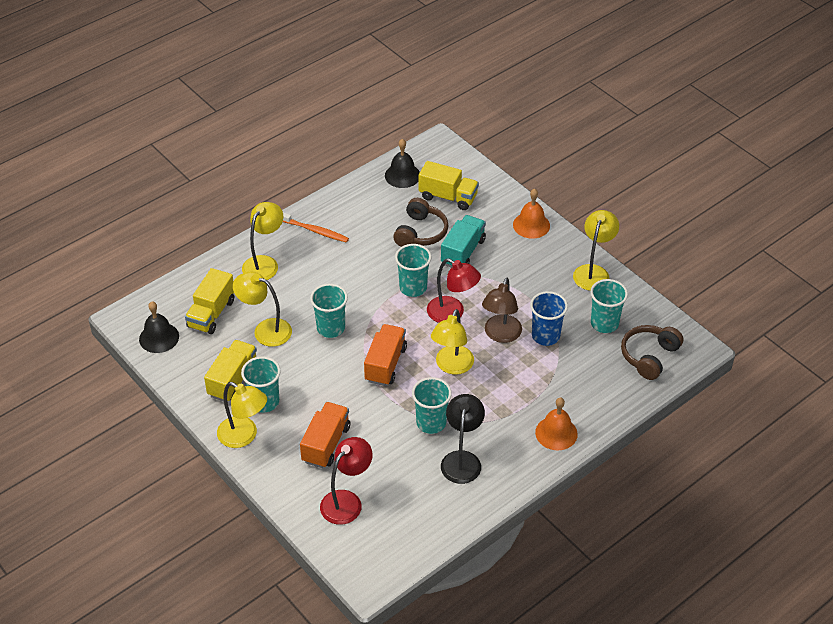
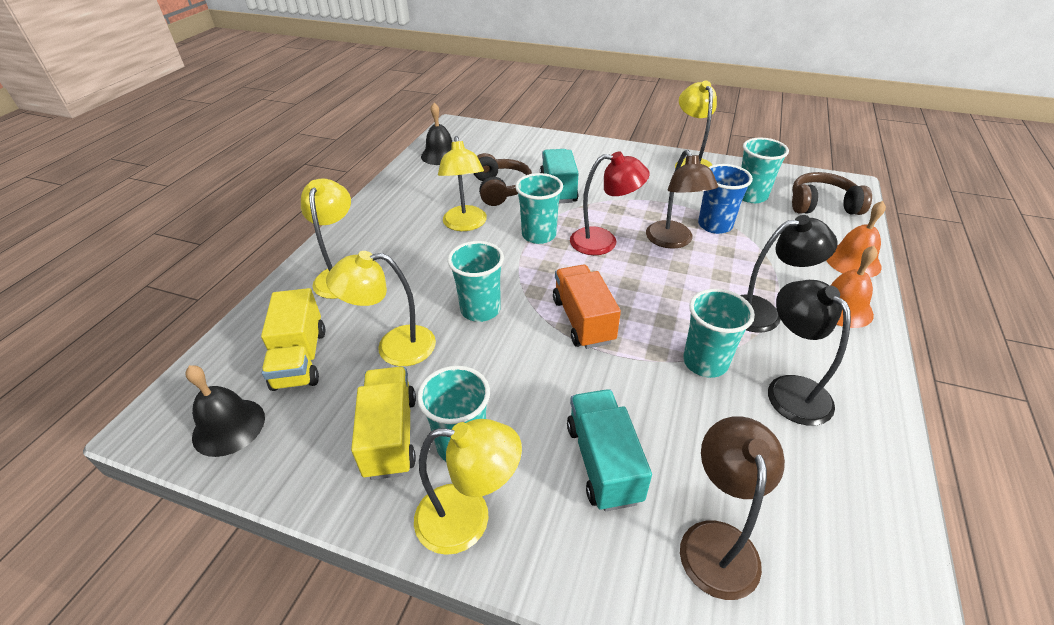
camera: 30 degrees left, 5 degrees down
orange toothbrush [283,212,349,243] -> none
orange truck [300,402,350,468] -> turquoise truck [567,389,652,511]
red lamp [320,437,373,525] -> brown lamp [680,416,785,600]
yellow truck [419,161,479,210] -> none
yellow lamp [431,309,474,374] -> yellow lamp moved to [438,136,487,231]
orange bell [513,188,550,239] -> orange bell moved to [826,201,886,278]
brown headphones [621,325,683,380] -> brown headphones turned 90 degrees clockwise [792,172,872,215]
none -> black lamp [740,215,838,333]

